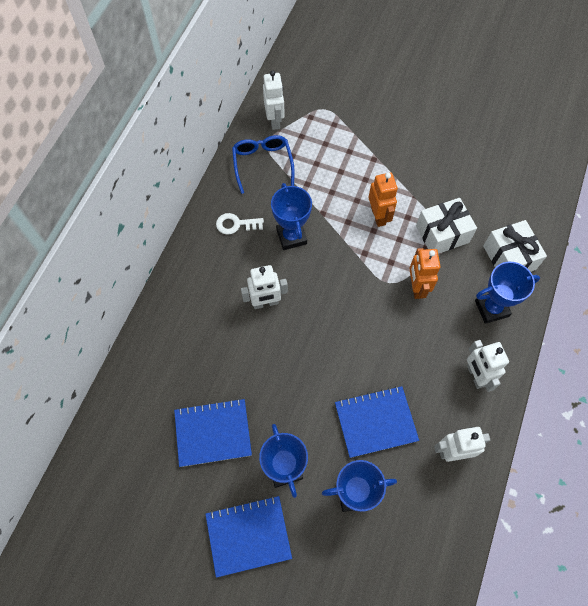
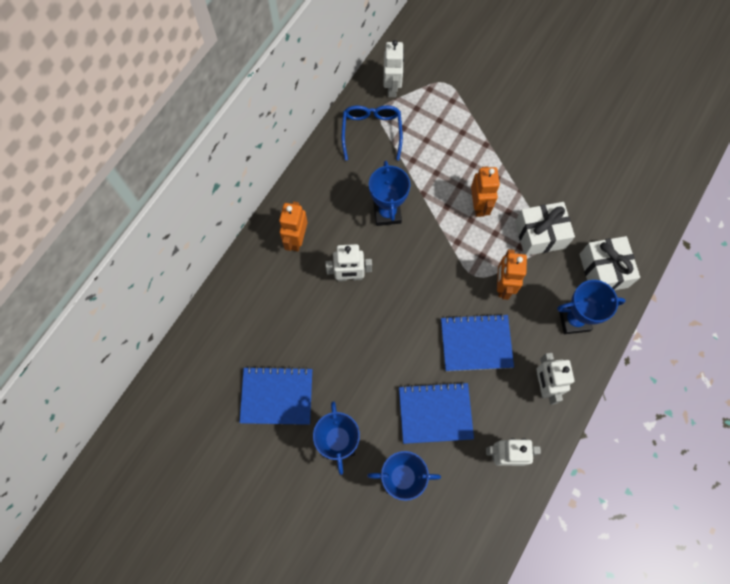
camera: 10 degrees right, 5 degrees up
blue notebook [205,496,292,578] -> blue notebook moved to [441,314,514,371]
white key [216,213,264,235] -> none
none -> orange robot [279,201,308,251]

